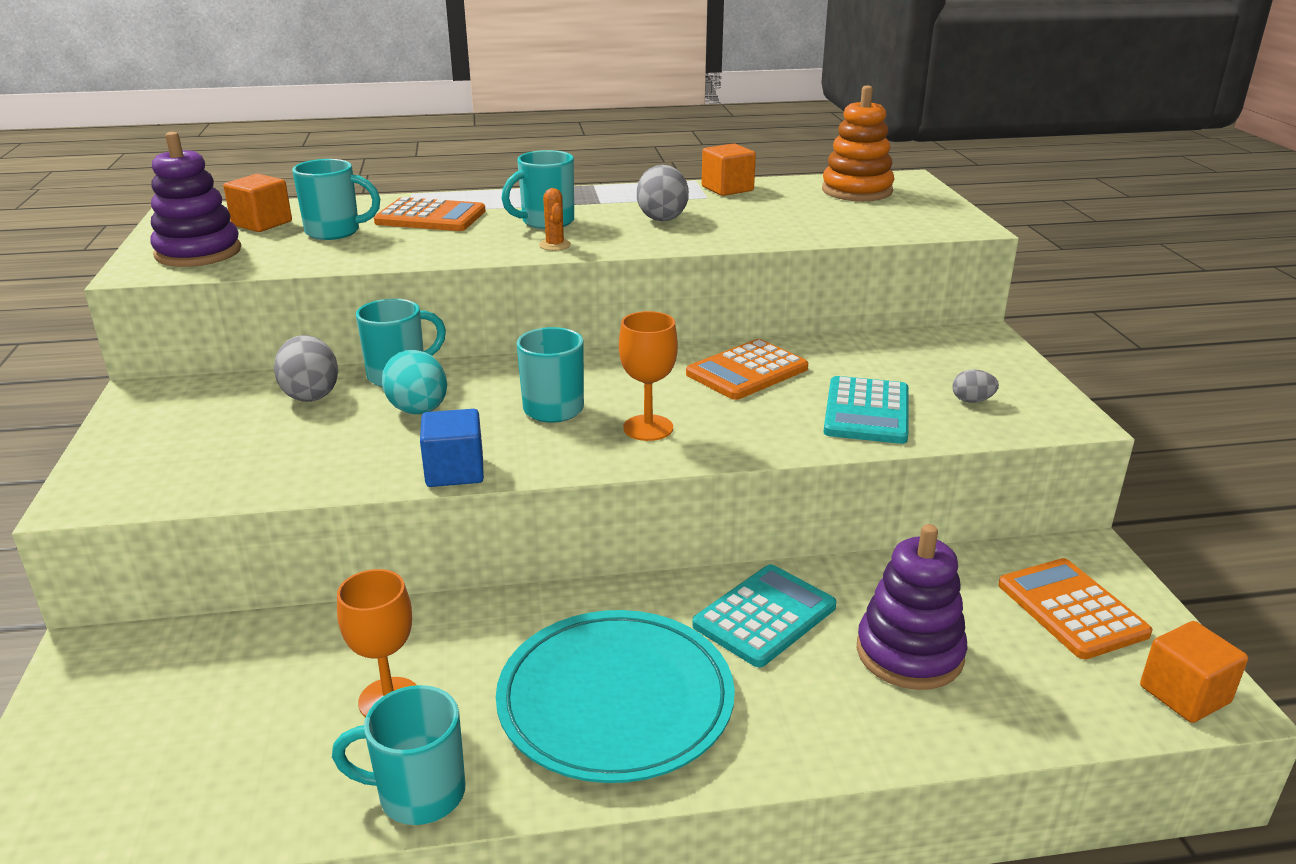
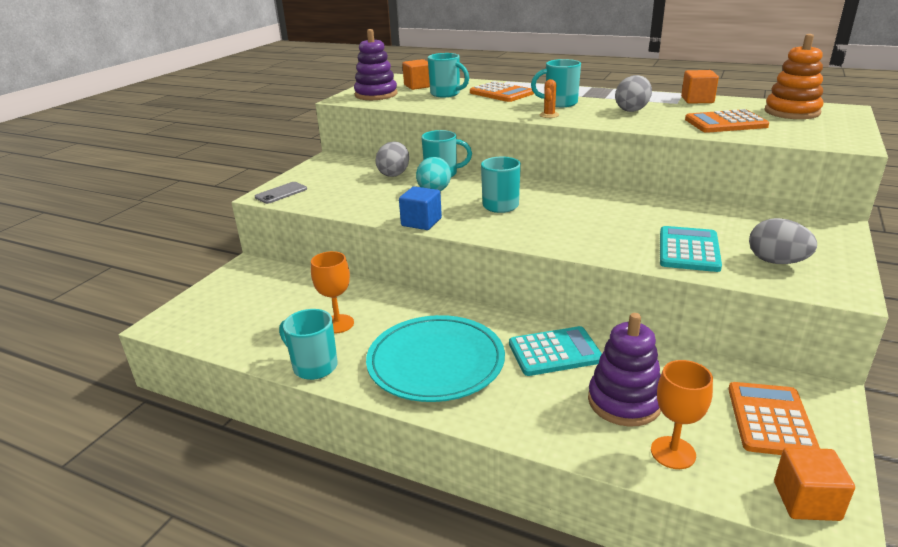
camera: 35 degrees right, 0 degrees up
orange goblet [619,311,678,441] -> orange goblet moved to [651,360,713,469]
orange calculator [686,339,808,400] -> orange calculator moved to [685,109,769,133]
turquoise calculator [824,376,909,444] -> turquoise calculator turned 150 degrees clockwise [660,226,722,272]
grey egg [953,369,999,403] -> grey egg [749,218,817,264], size x1.84
none -> grey phone [255,182,307,204]

